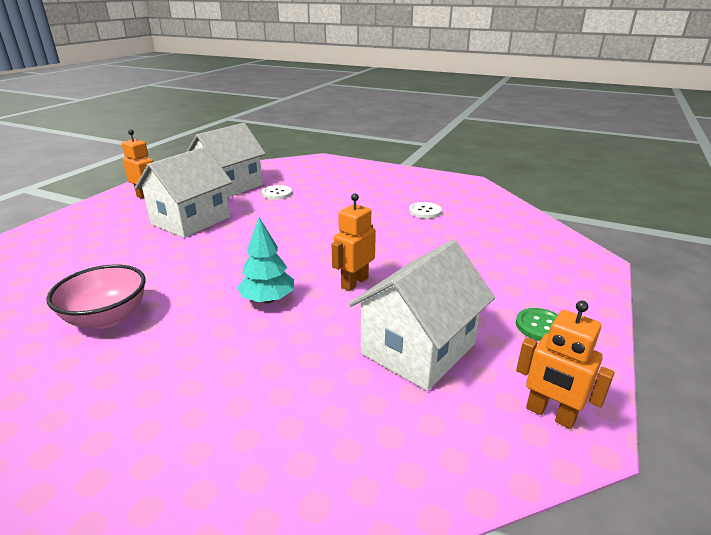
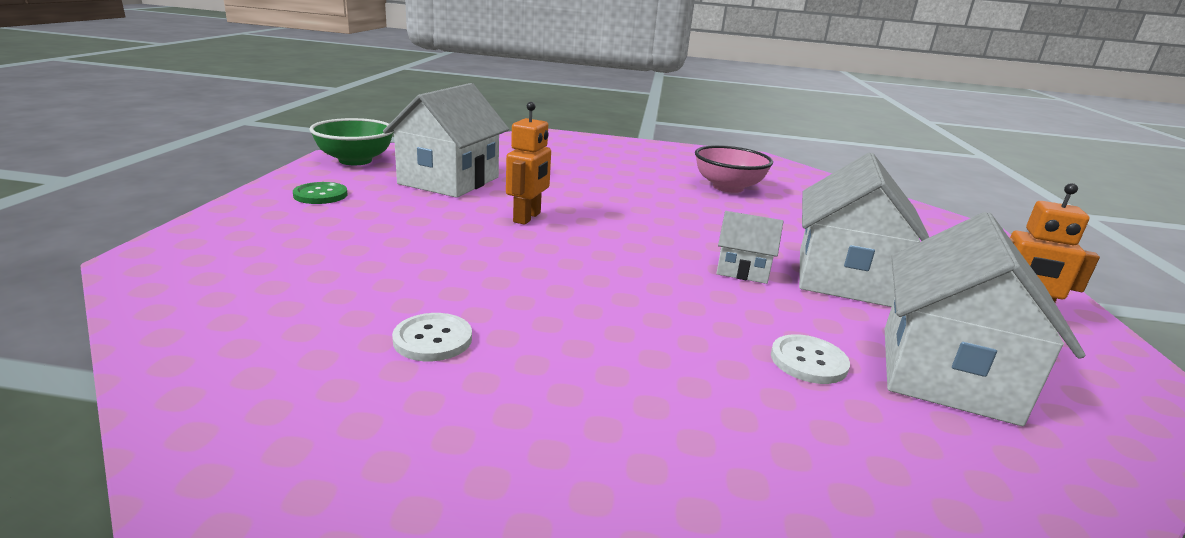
camera: 160 degrees right, 5 degrees down
turquoise tree [238,218,294,303] -> none
orange robot [516,301,615,429] -> green bowl [309,118,394,165]
none -> white house [716,211,783,284]

